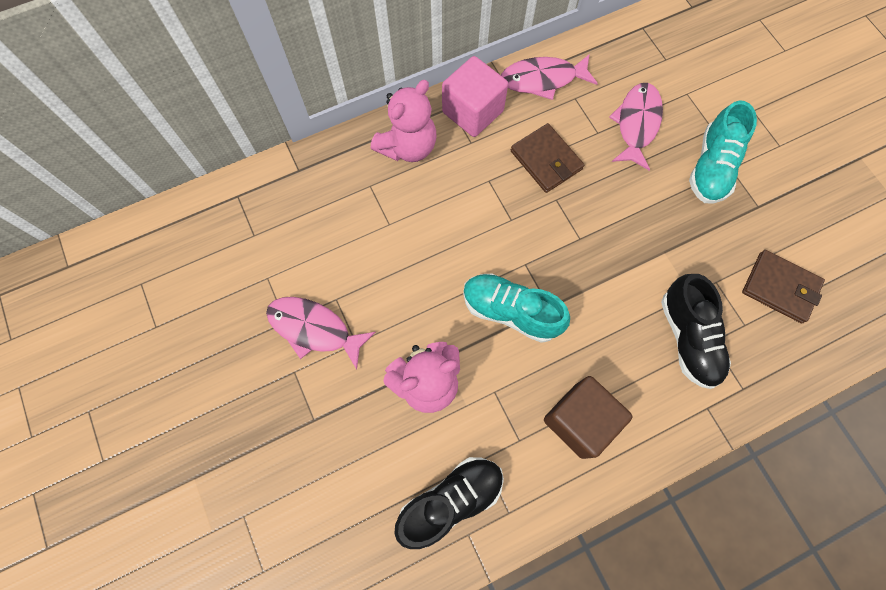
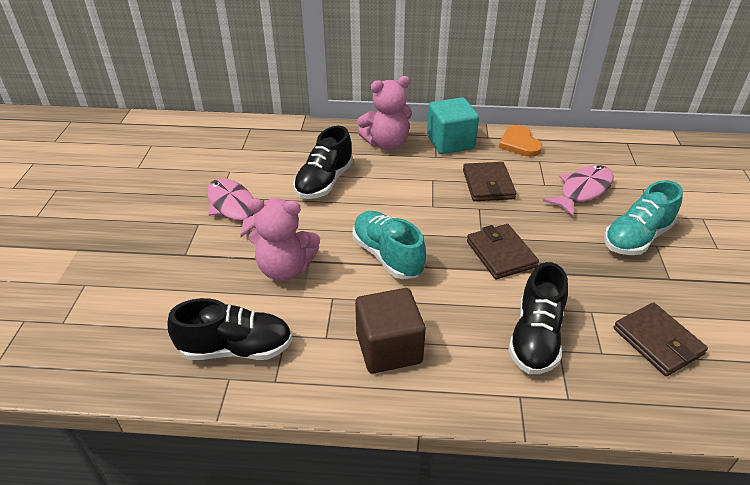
camera: 30 degrees right, 30 degrees down
pink cube [442,56,508,137] -> turquoise cube [427,97,479,154]
pink fish [501,54,598,100] -> orange heart [499,125,542,157]
none -> black shoe [293,126,353,199]
none -> brown wallet [467,224,539,279]

